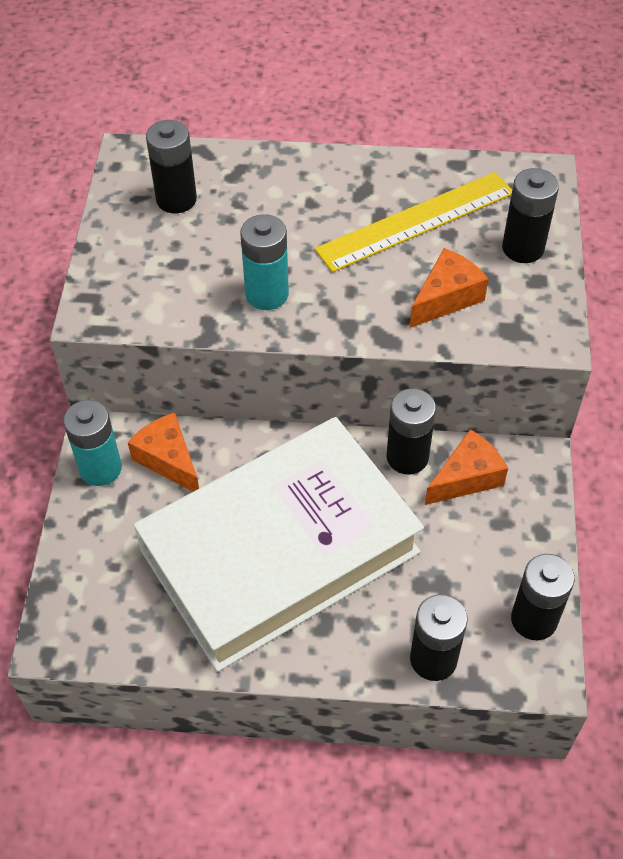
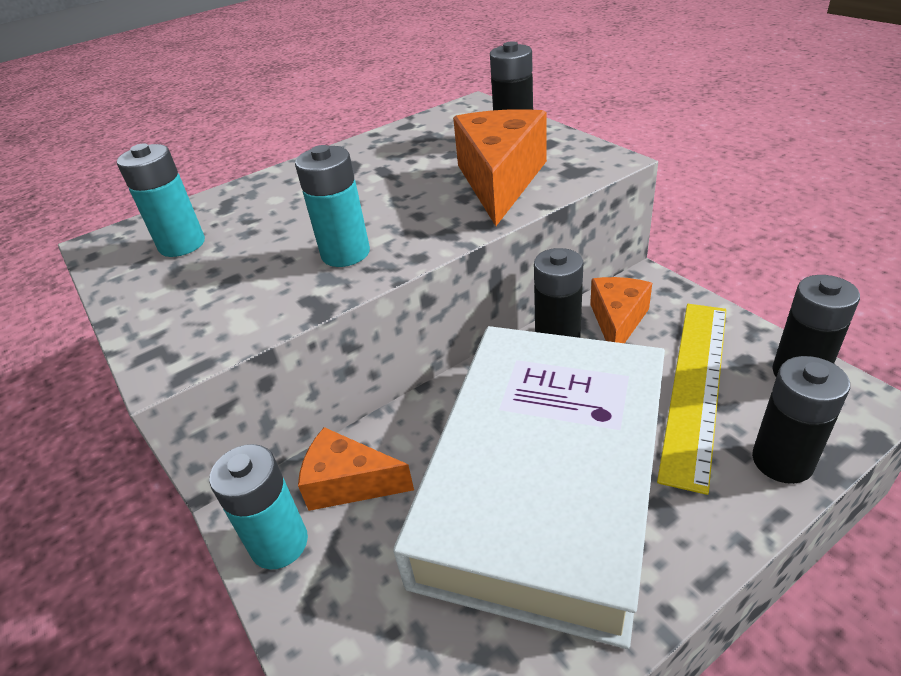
camera: 35 degrees left, 15 degrees down
black battery [146,120,197,213] -> turquoise battery [117,143,205,257]
yellow ruler [315,172,512,272] -> yellow ruler moved to [657,304,726,495]
orange cheese [410,248,488,328] -> orange cheese [453,109,547,226], size x1.59

